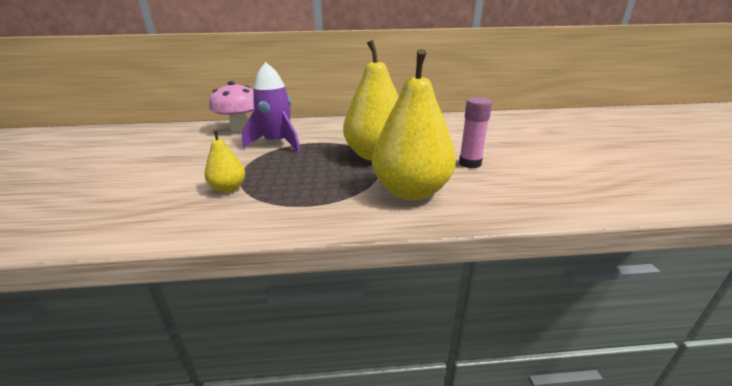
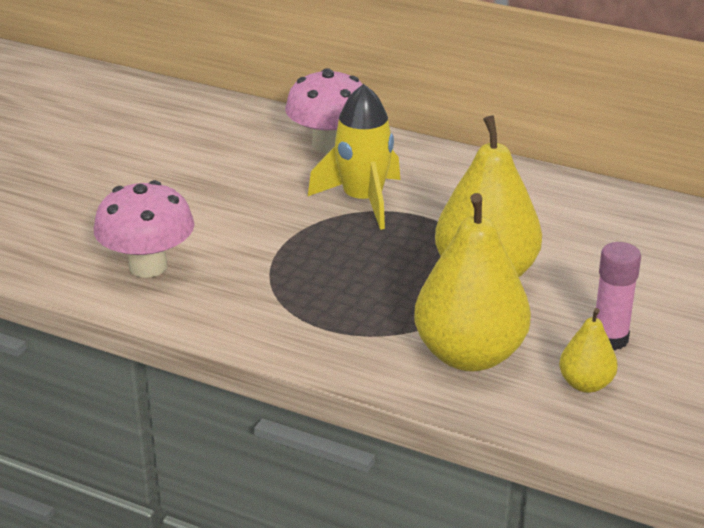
camera: 30 degrees right, 5 degrees up
yellow pear [205,129,245,193] -> yellow pear moved to [559,308,618,393]
purple rocket [242,62,301,152] -> yellow rocket [308,84,400,230]
none -> pink mushroom [94,180,194,278]

